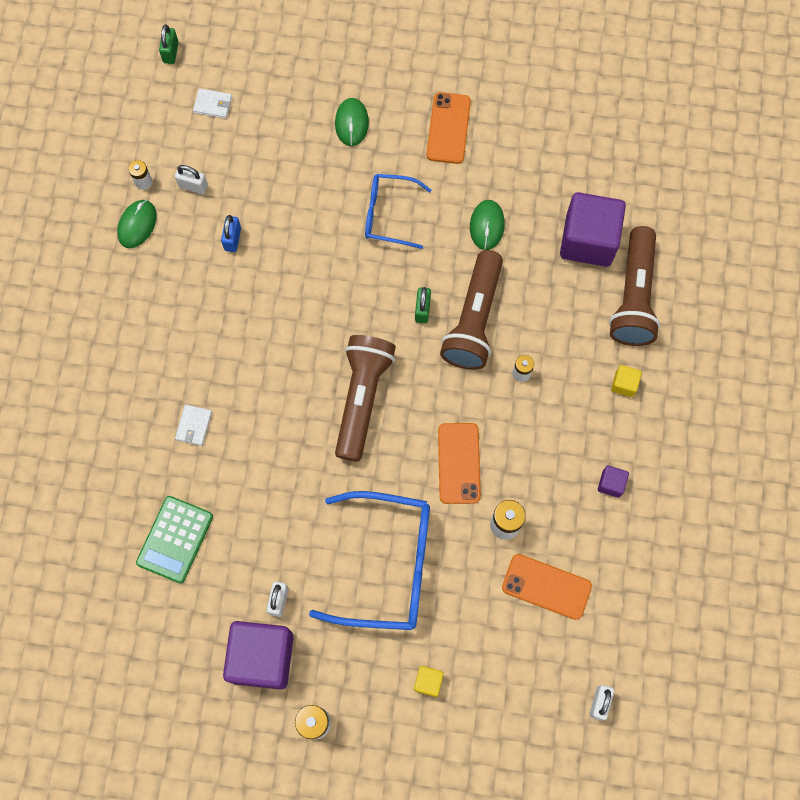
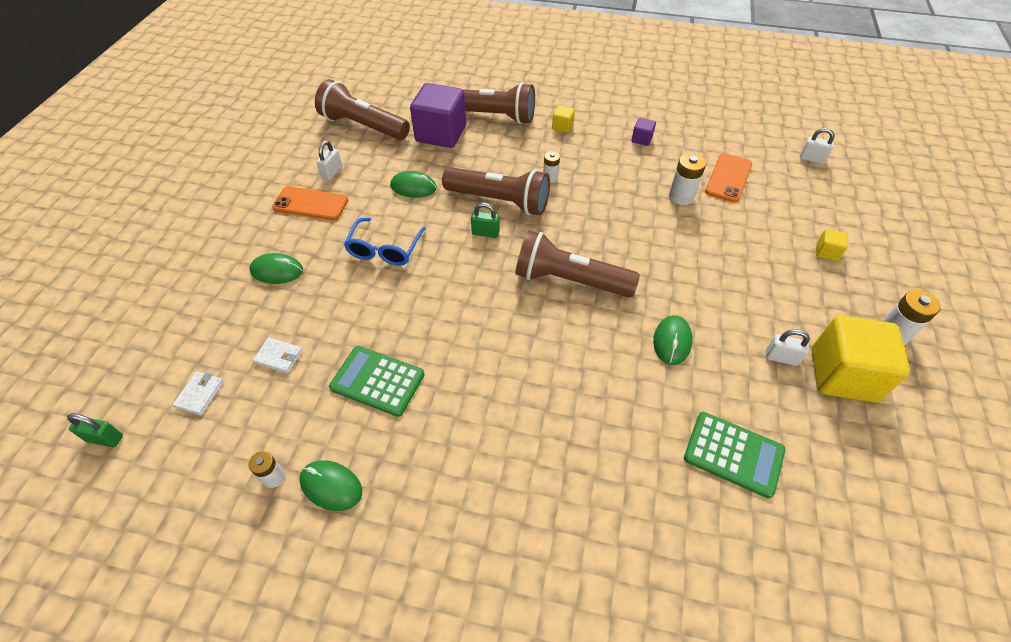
camera: 85 degrees left, 20 degrees down
white padlock [175,165,208,194] -> white padlock moved to [316,141,342,180]
white wallet [175,405,212,446] -> white wallet moved to [252,338,303,374]
blue padlock [221,215,241,252] -> green calculator [329,346,425,417]
purple cube [223,621,294,690] -> yellow cube [812,315,910,403]
blue glasses [309,491,430,630] -> none
orange phone [438,423,481,504] -> none
none -> brown flashlight [315,79,410,140]
none -> green mouse [653,315,692,365]

